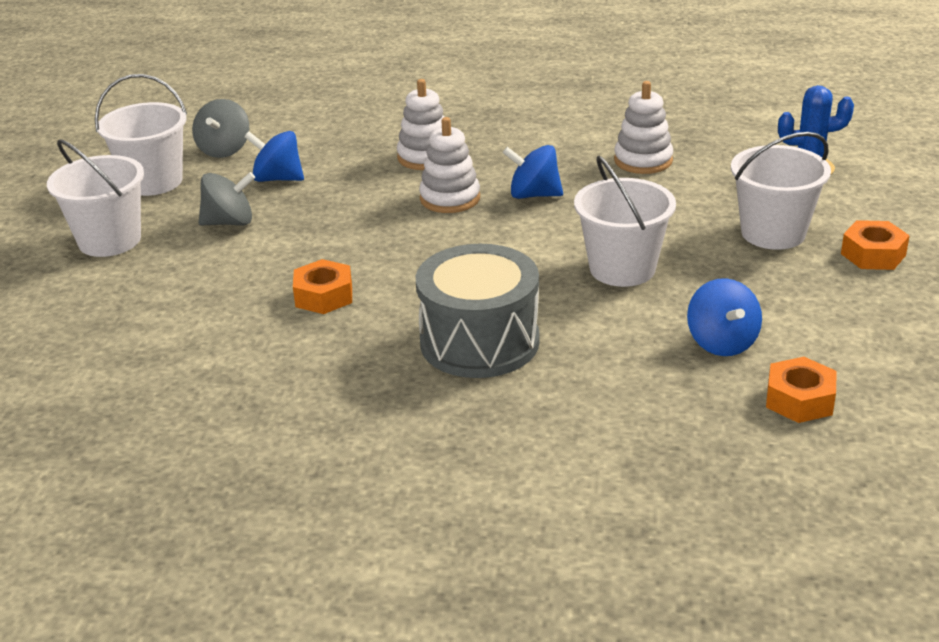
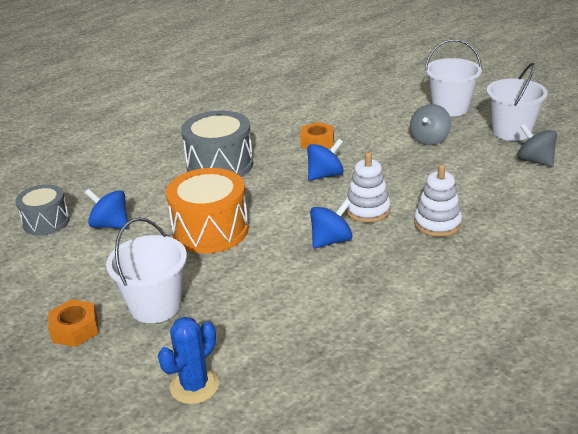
camera: 130 degrees right, 0 degrees up
blue spinning top [244,131,304,182] -> blue spinning top moved to [307,139,344,181]
white bucket [574,156,676,287] -> orange drum [166,168,249,253]
white stacking toy [614,81,673,174] -> none
orange nut [766,357,837,423] -> grey drum [15,184,70,236]

